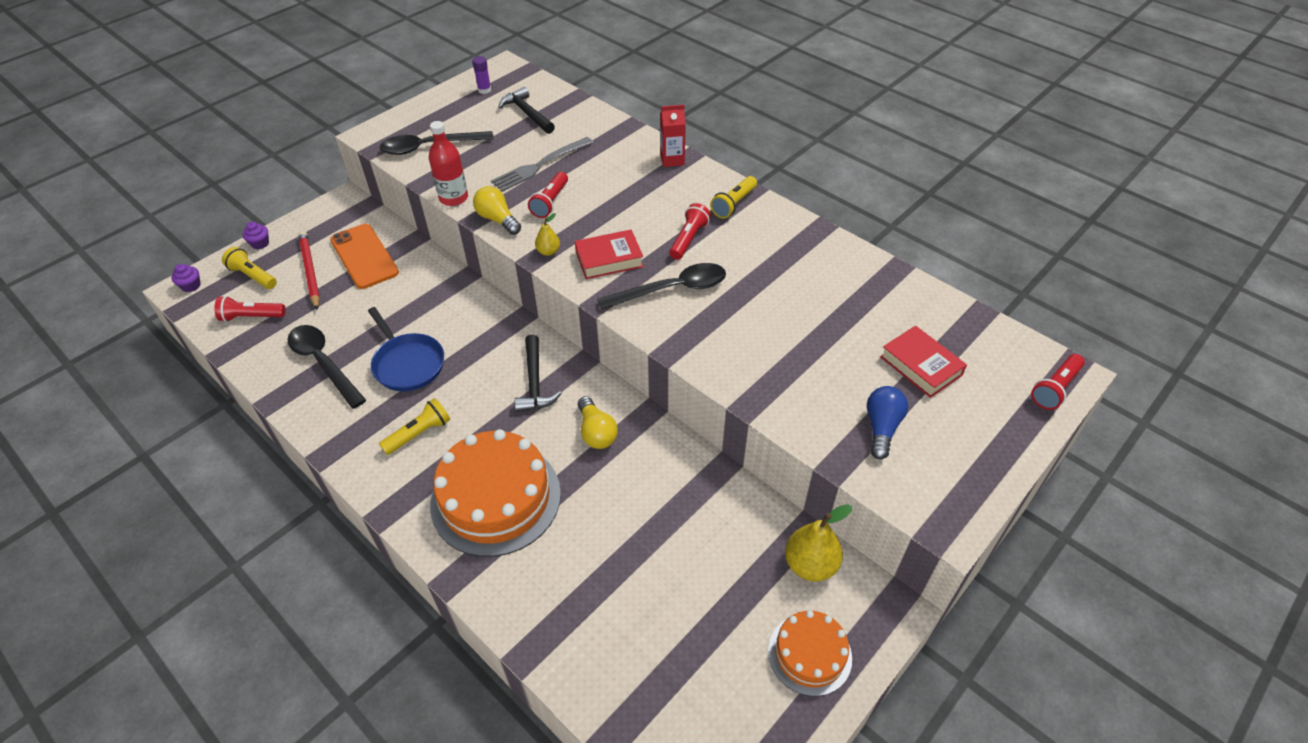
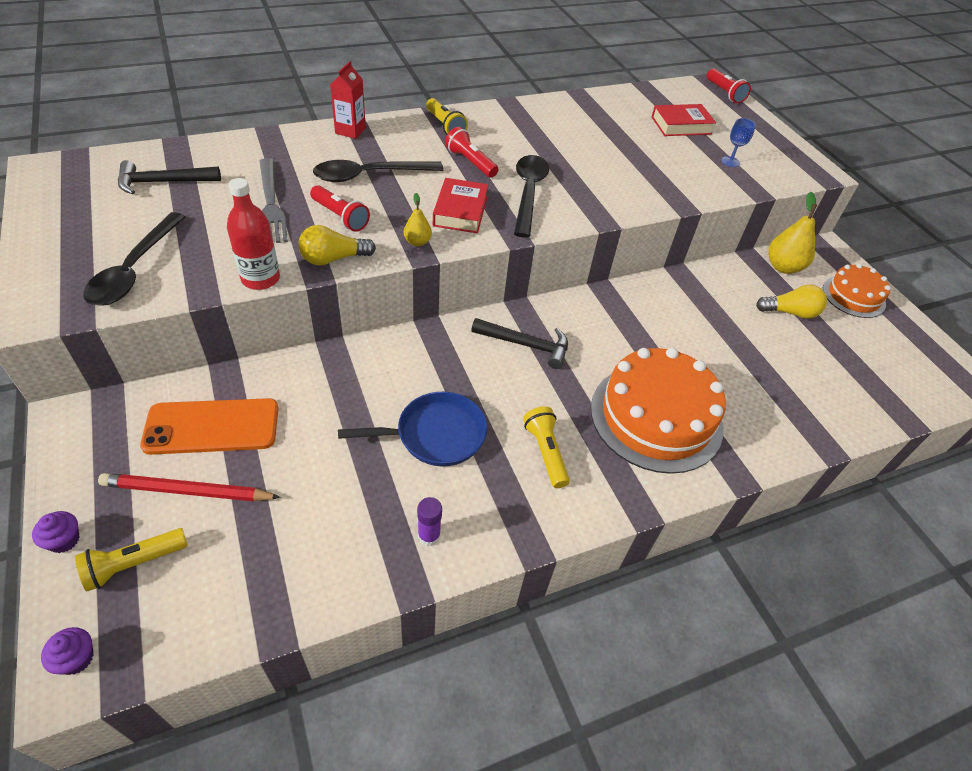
camera: 70 degrees left, 0 degrees up
red flashlight [214,296,286,322] -> none
black spoon [287,325,366,409] -> black spoon moved to [313,160,443,182]
purple glue stick [472,56,491,94] -> purple glue stick moved to [417,497,442,546]
yellow light bulb [578,396,618,449] -> yellow light bulb moved to [756,285,827,319]
blue light bulb [867,386,908,459] -> blue goblet [721,118,756,167]

